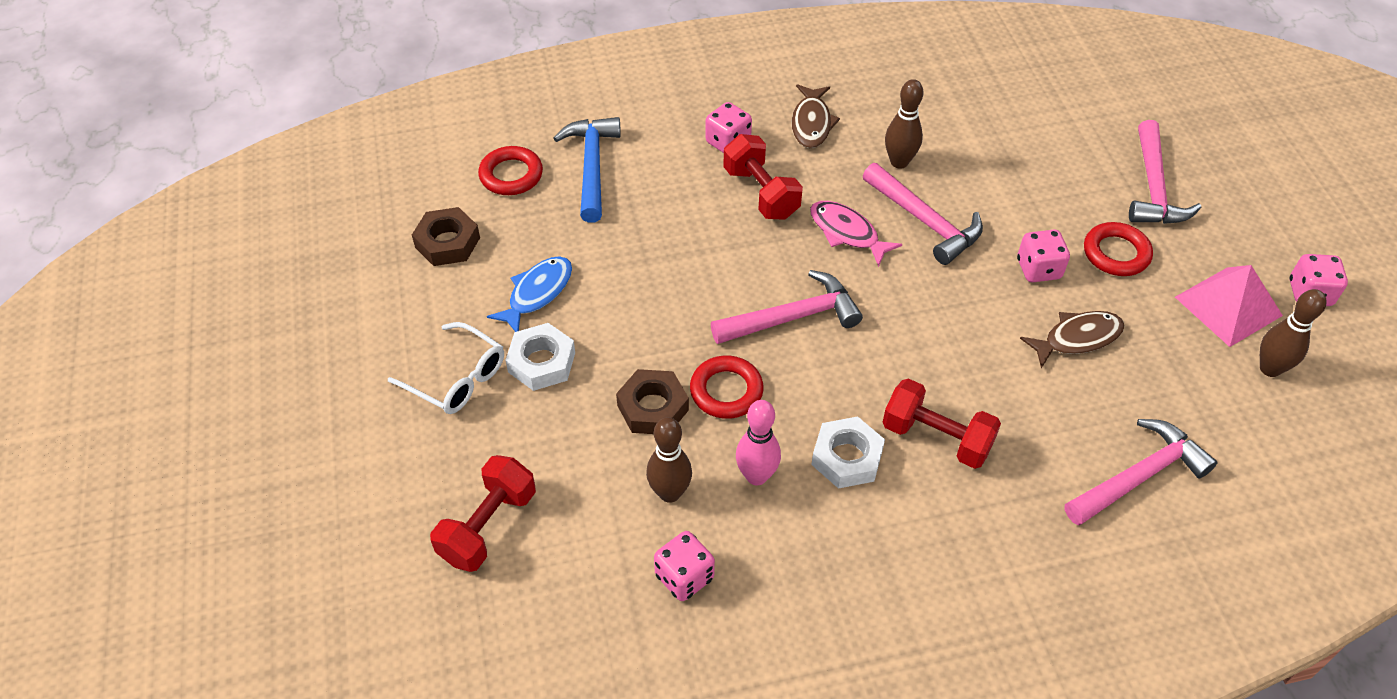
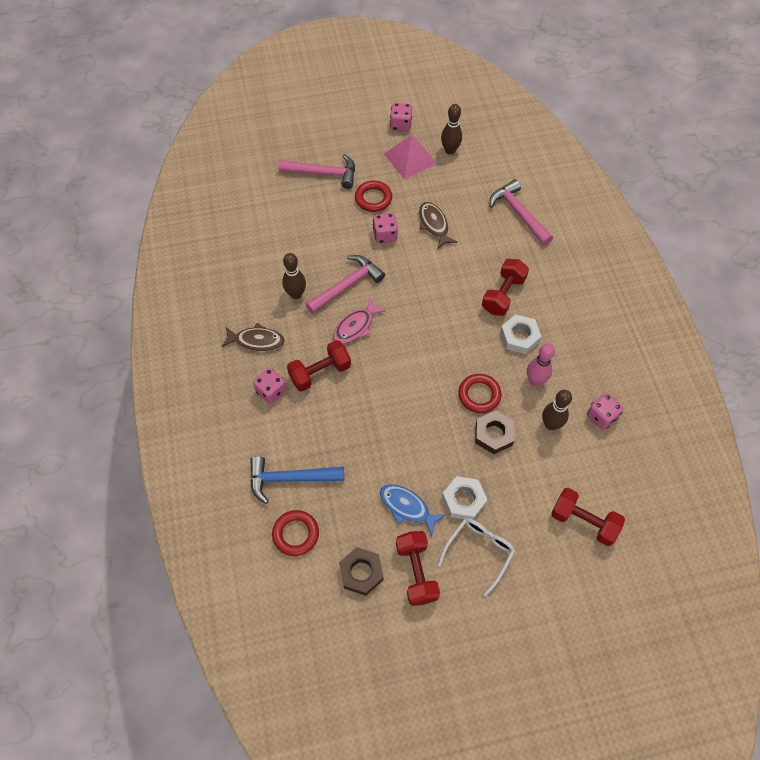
camera: 90 degrees left, 10 degrees up
pink hammer [711,270,863,344] -> none
none -> red dumbbell [396,531,440,606]

